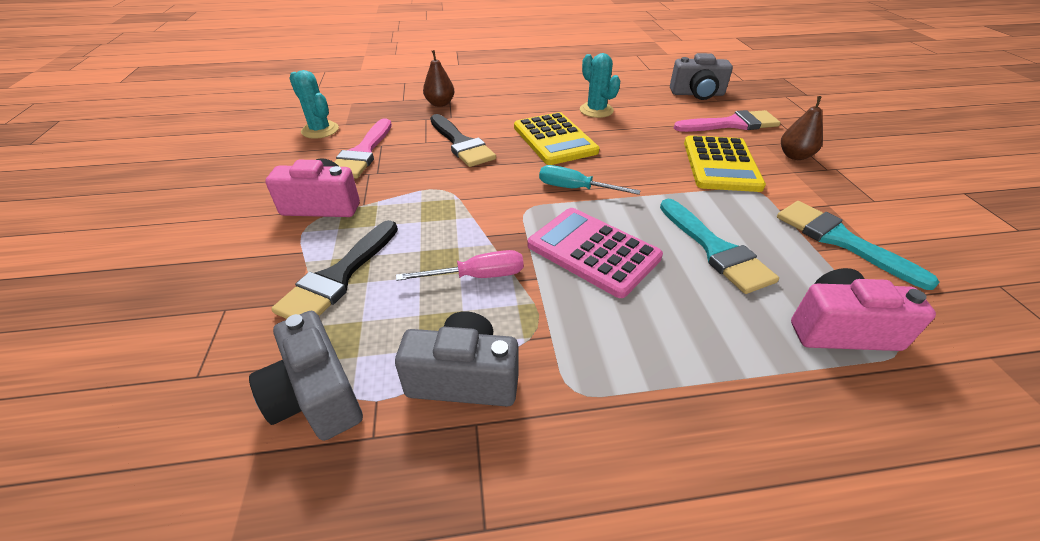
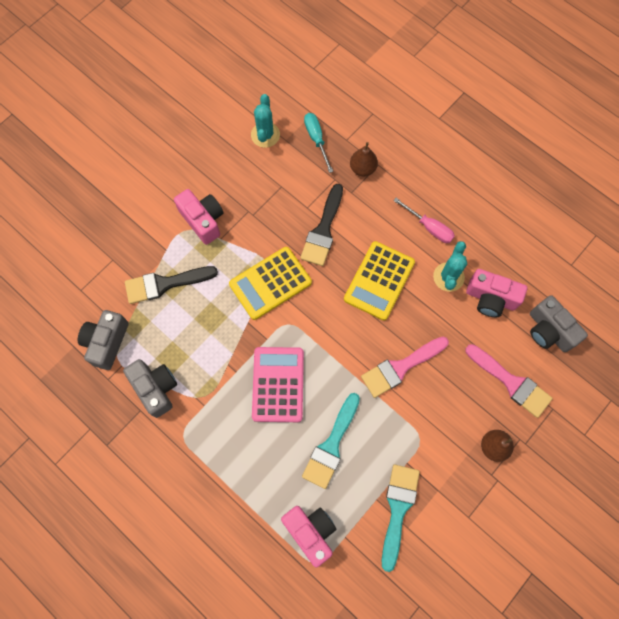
camera: 50 degrees right, 30 degrees up
pink brush [335,118,392,179] -> pink brush moved to [361,337,449,398]
pink screwdriver [396,250,524,281] -> pink screwdriver moved to [393,198,455,243]
turquoise screwdriver [539,165,641,195] -> turquoise screwdriver moved to [304,113,333,173]
yellow calculator [684,135,766,192] -> yellow calculator moved to [229,247,312,320]
none -> pink camera [466,269,527,317]

